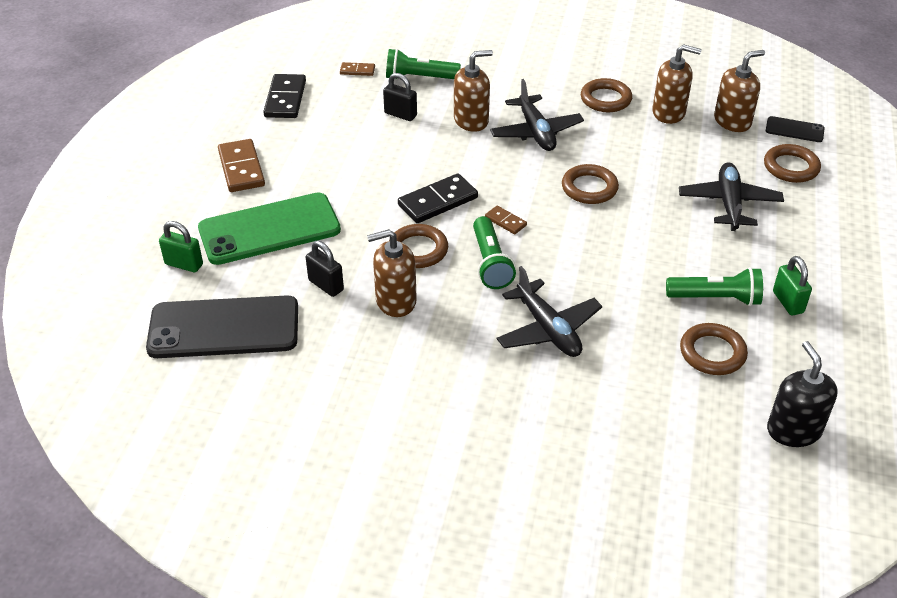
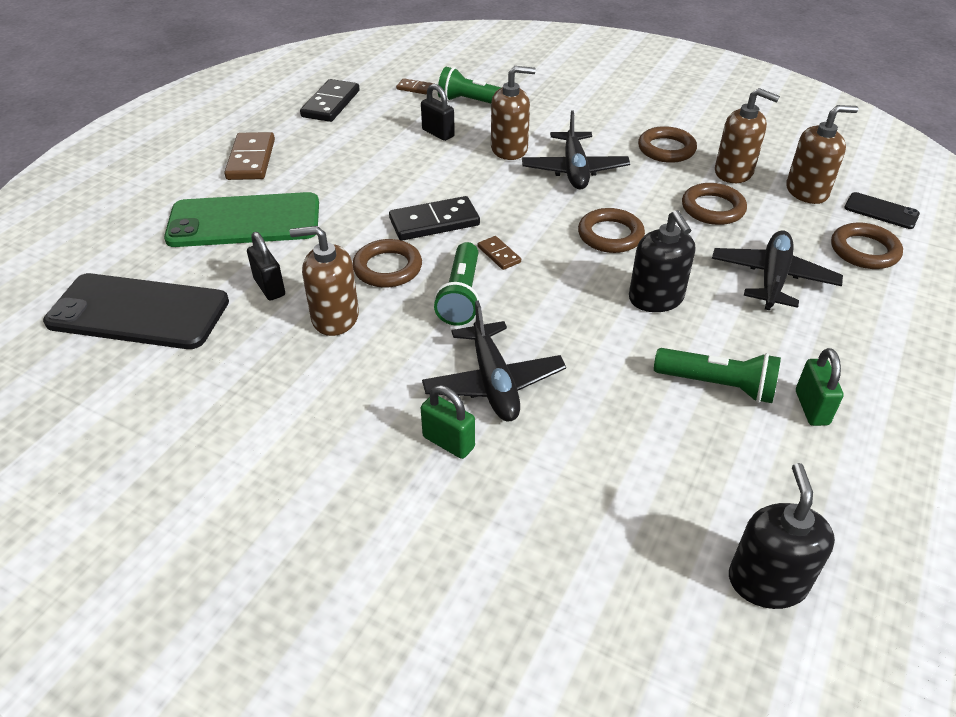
camera: 15 degrees right, 0 degrees up
green padlock [159,221,203,272] -> green padlock moved to [421,385,475,459]
brown ring [680,323,748,375] -> brown ring moved to [682,183,747,225]
none -> black soap dispenser [629,210,695,312]

